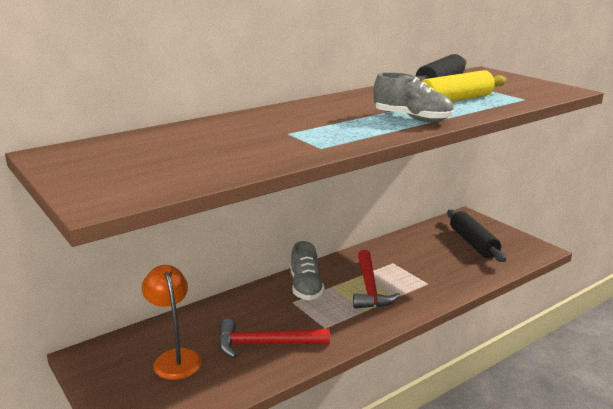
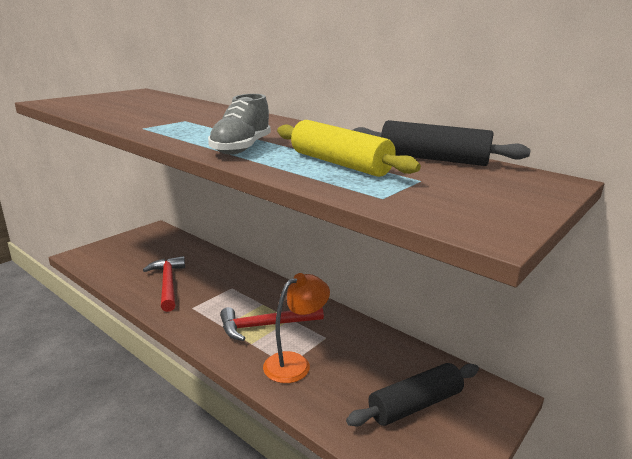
camera: 75 degrees right, 0 degrees up
orange lamp [142,265,202,380] -> orange lamp moved to [263,273,330,383]
grey shoe [291,241,325,300] -> none

